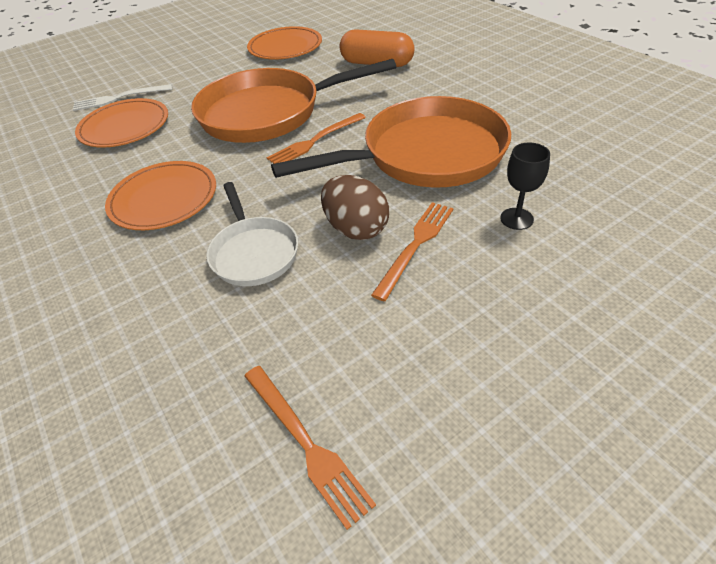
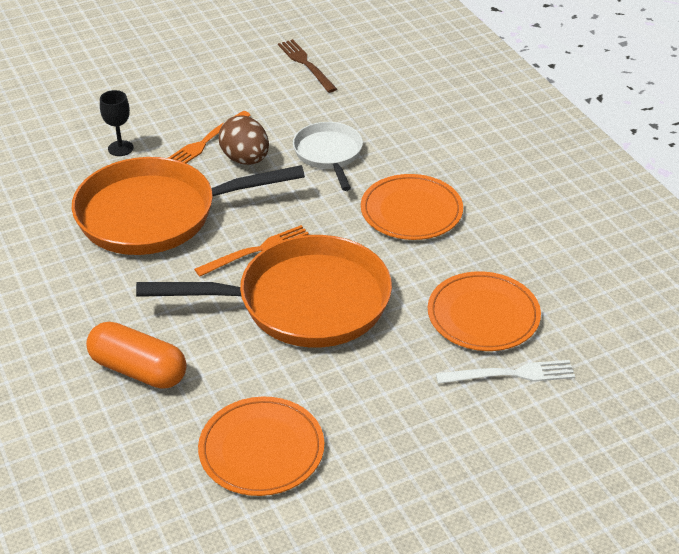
camera: 175 degrees left, 5 degrees down
orange fork [244,366,376,530] -> brown fork [278,39,337,93]

